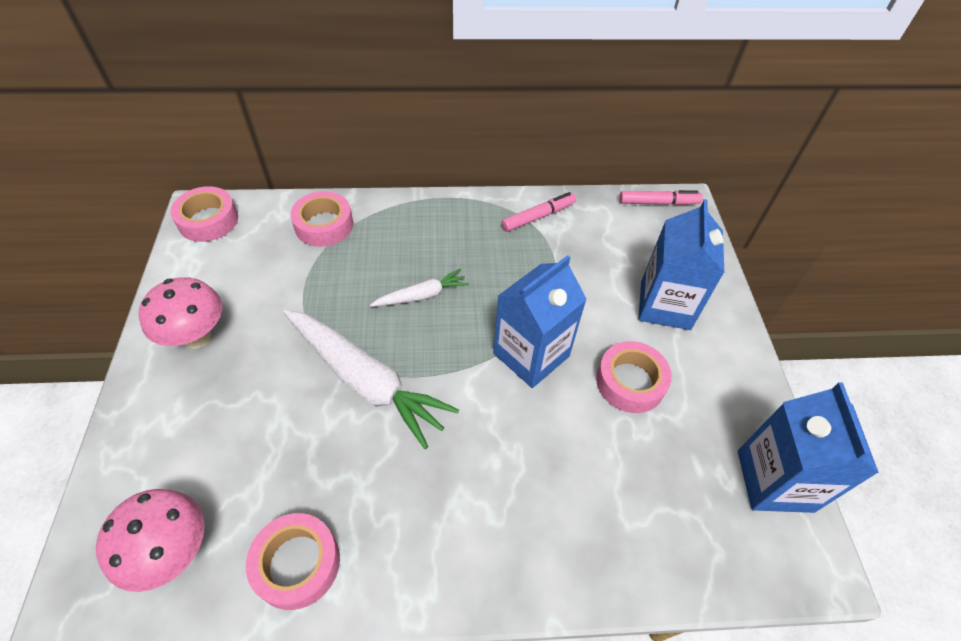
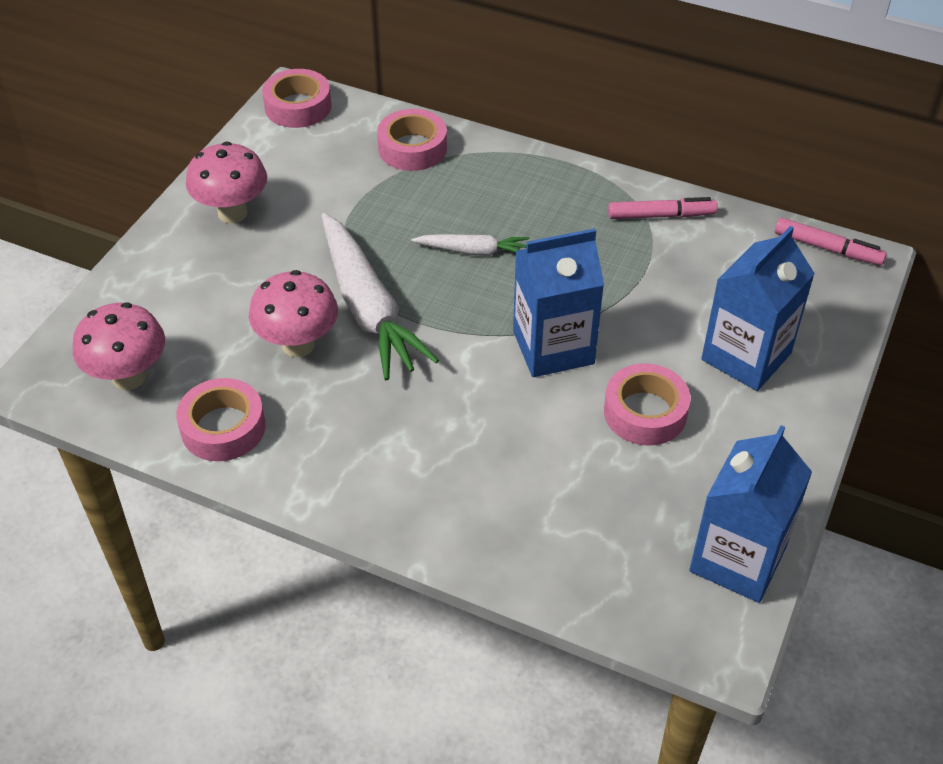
camera: 30 degrees right, 5 degrees down
none -> pink mushroom [249,270,338,357]

